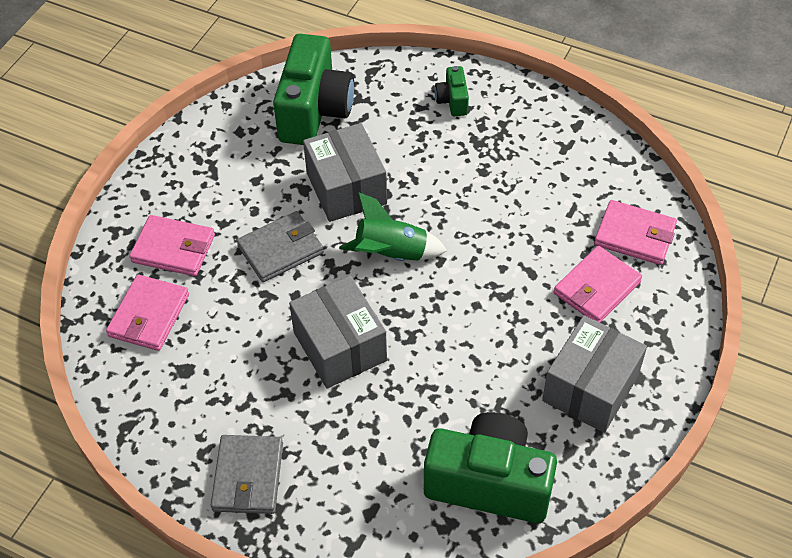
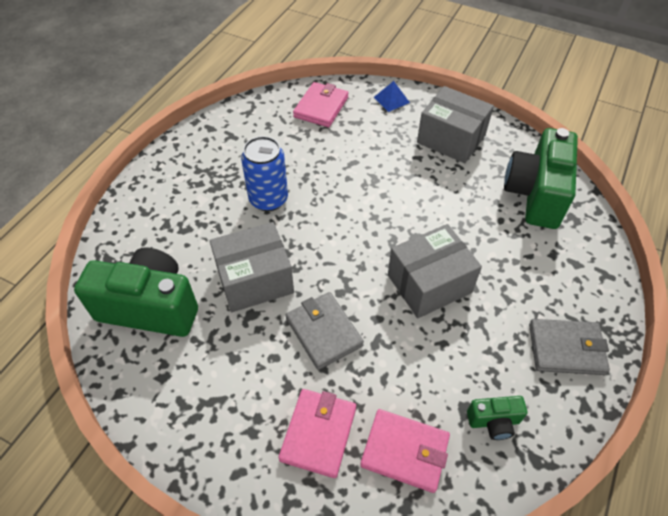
camera: 90 degrees left, 0 degrees up
green rocket [339,192,447,261] -> none
green camera [435,66,469,116] -> green camera moved to [467,396,527,440]
pink wallet [554,246,642,323] -> none
none -> blue can [241,136,288,212]
none -> blue pyramid [374,81,410,112]

